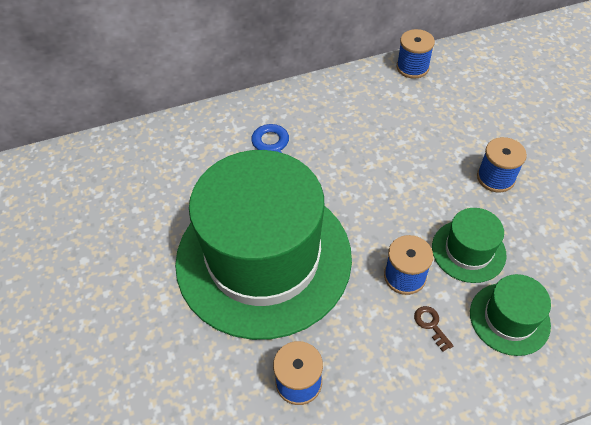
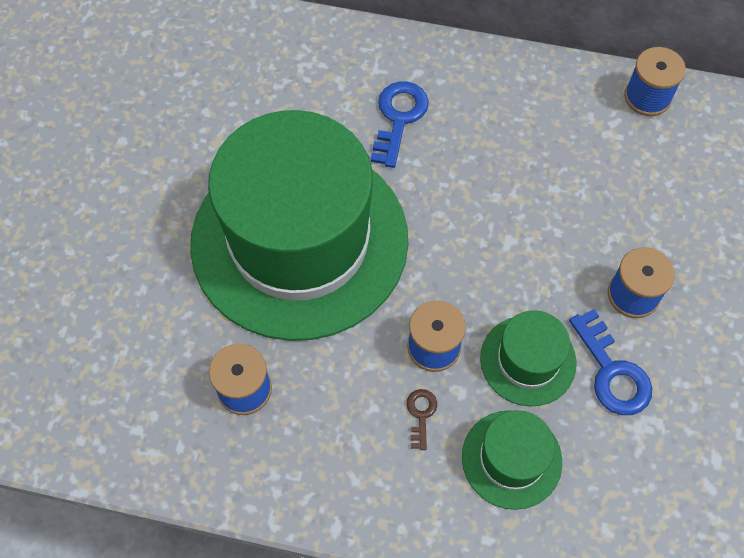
camera: 30 degrees right, 10 degrees up
none -> blue key [569,309,652,415]

